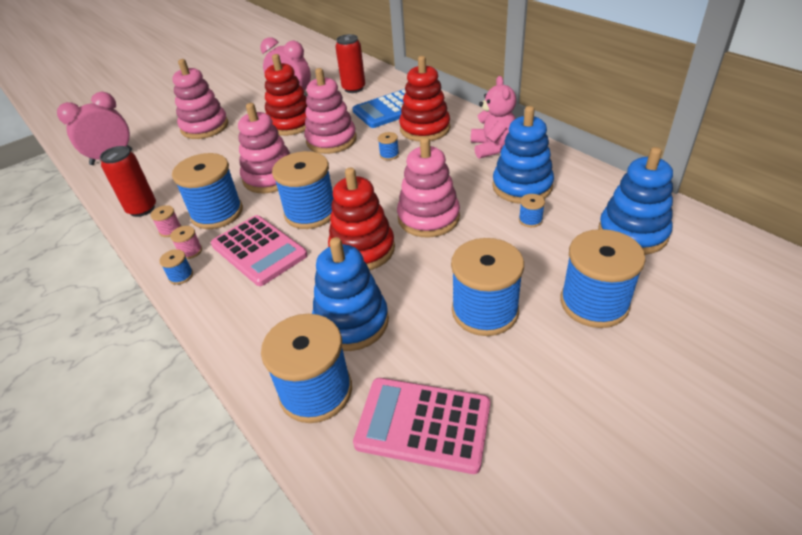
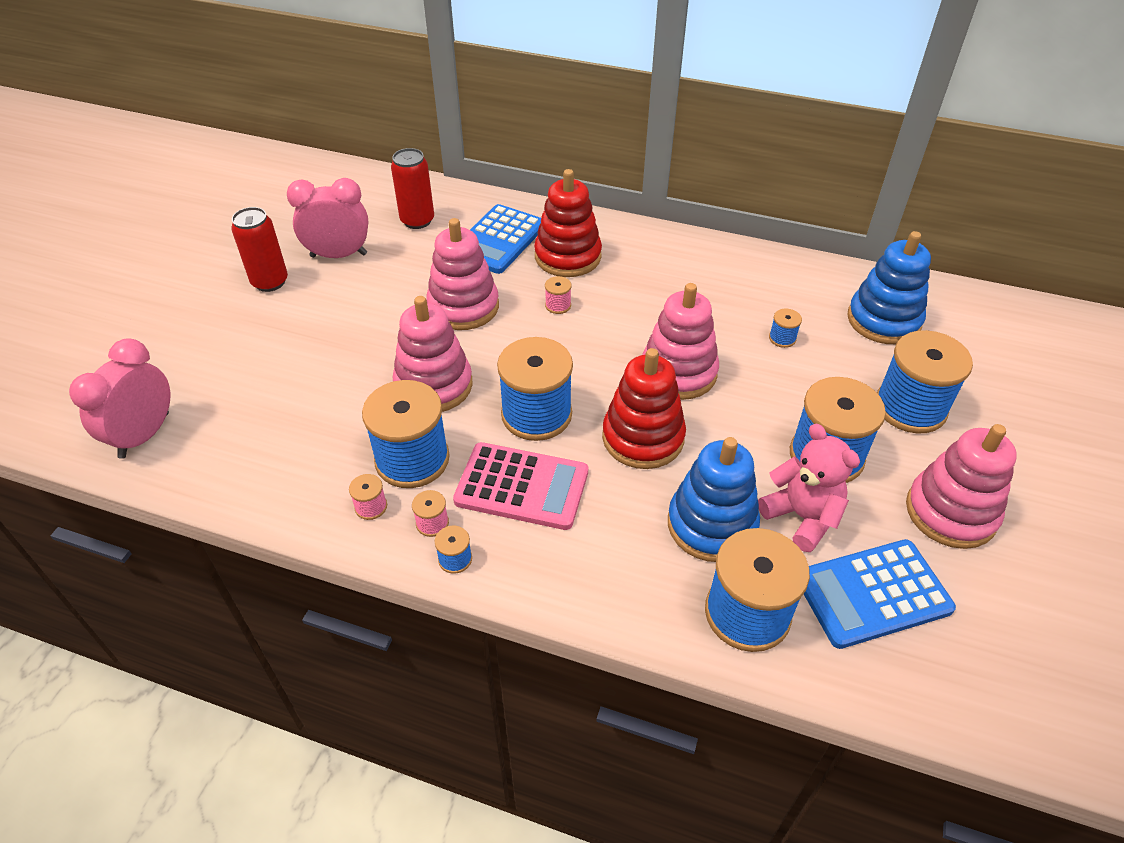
camera: 35 degrees left, 5 degrees up
red can [100,146,156,217] -> red can moved to [231,207,288,292]
pink stacking toy [172,59,228,139] -> pink stacking toy moved to [906,424,1017,549]
red stacking toy [265,54,307,136] -> none
pink calculator [353,378,490,474] -> blue calculator [804,539,956,649]
blue spool [378,132,399,160] -> pink spool [545,276,571,314]
pink teddy bear [471,76,516,159] -> pink teddy bear moved to [758,424,860,552]
blue stacking toy [492,106,554,204] -> none

